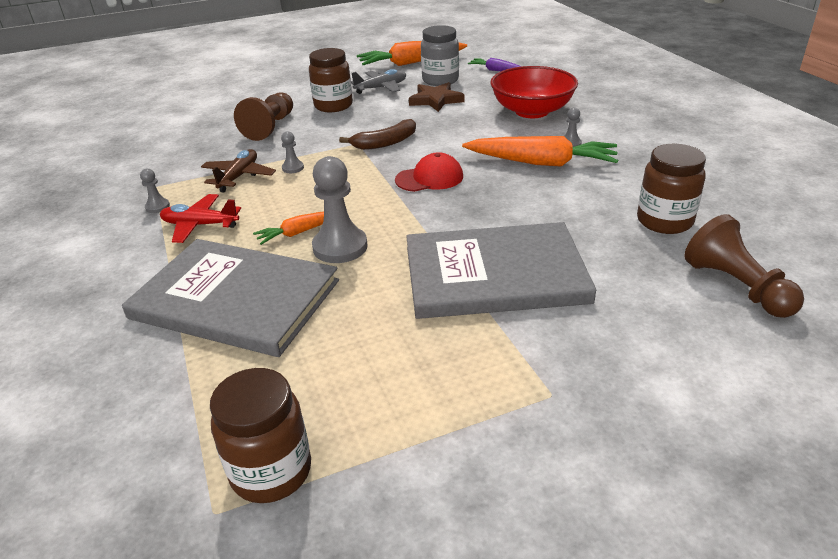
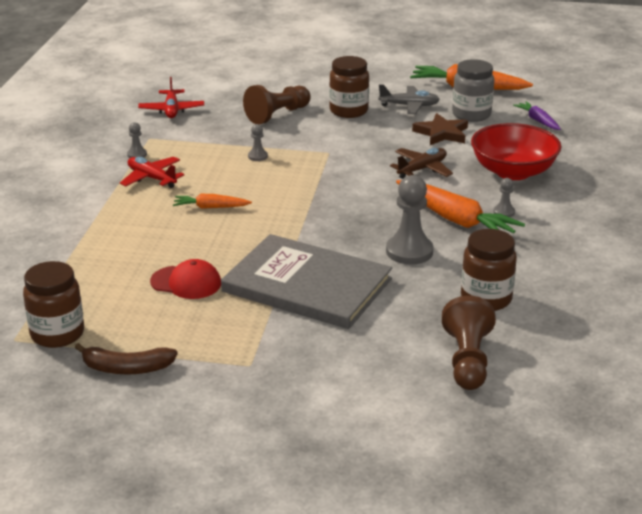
camera: 30 degrees right, 5 degrees down
grey book [122,239,339,357] -> none
brown plane [201,149,276,192] -> brown plane moved to [390,148,453,179]
grey pawn [312,156,368,263] -> grey pawn moved to [386,175,433,264]
brown banana [339,119,416,150] -> brown banana moved to [75,343,178,375]
red cap [395,152,463,192] -> red cap moved to [150,259,221,299]
none -> red plane [138,77,204,118]

